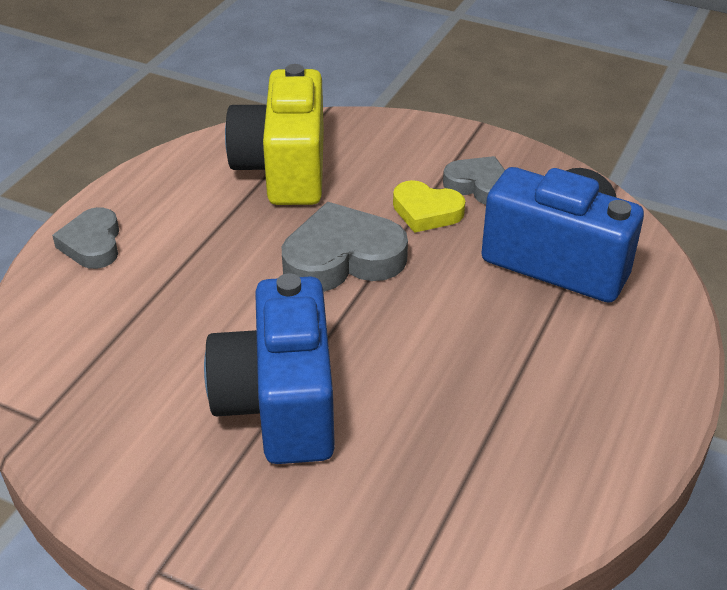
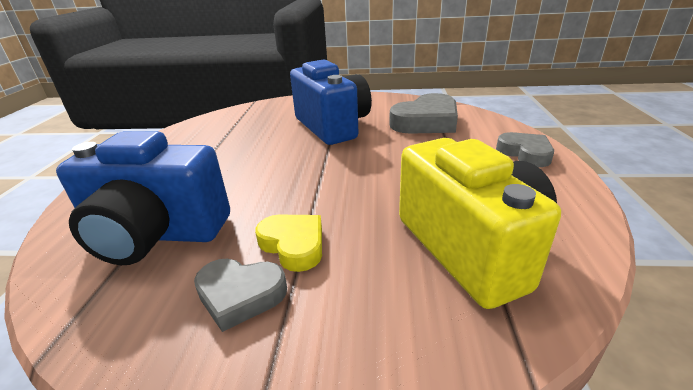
camera: 160 degrees right, 10 degrees down
grey heart [282,202,408,292] -> grey heart moved to [389,93,458,134]
yellow heart [393,180,465,233] -> yellow heart turned 45 degrees clockwise [255,215,322,272]

